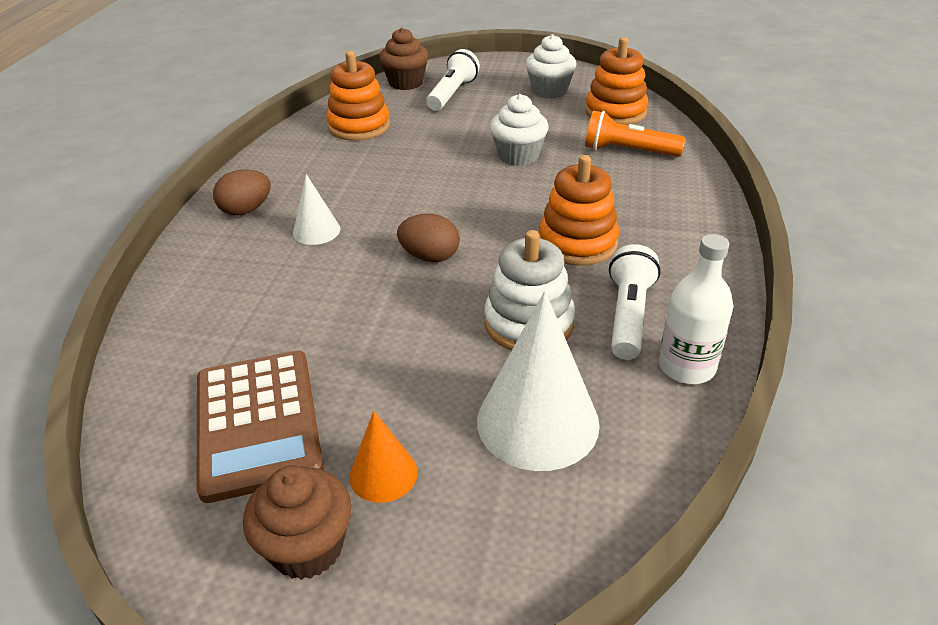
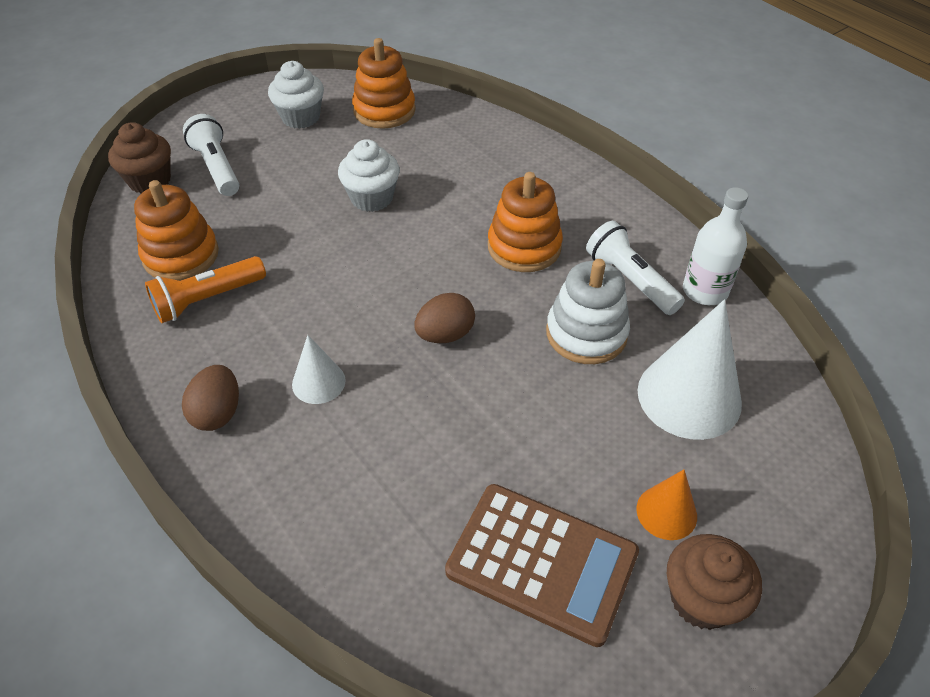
camera: 50 degrees left, 10 degrees up
orange flashlight [585,111,685,157] -> orange flashlight moved to [145,256,266,323]

